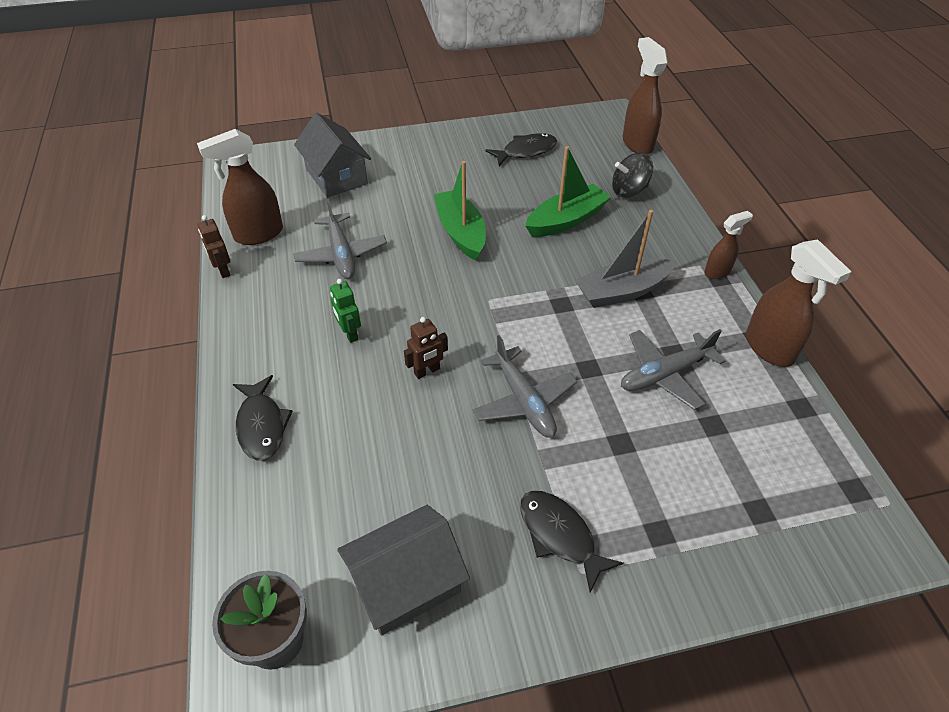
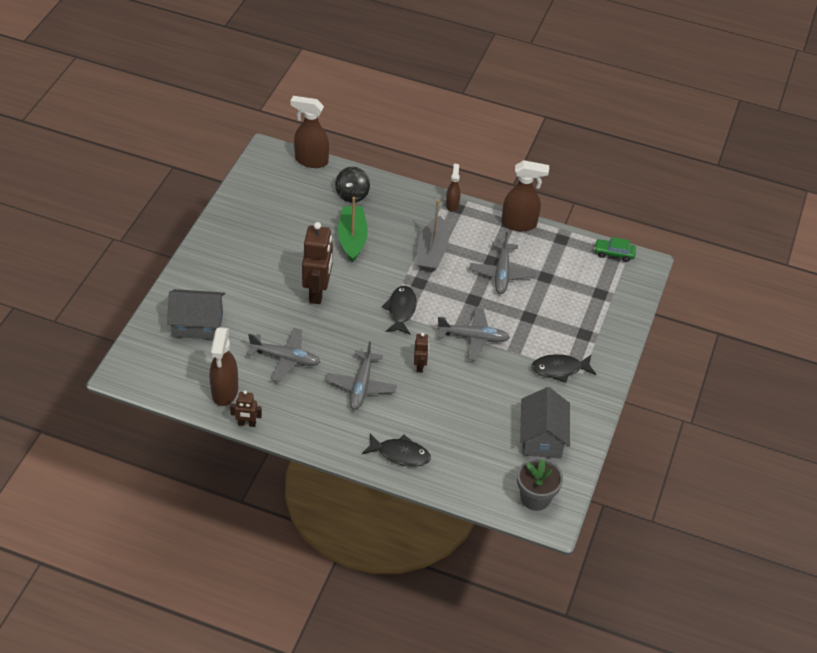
camera: 60 degrees left, 0 degrees up
green robot [330,279,361,343] -> grey plane [326,341,397,410]
green boat [434,161,486,260] -> brown robot [302,222,333,304]
black fish [486,133,557,166] -> black fish moved to [382,286,417,335]
none -> green car [594,237,636,262]

